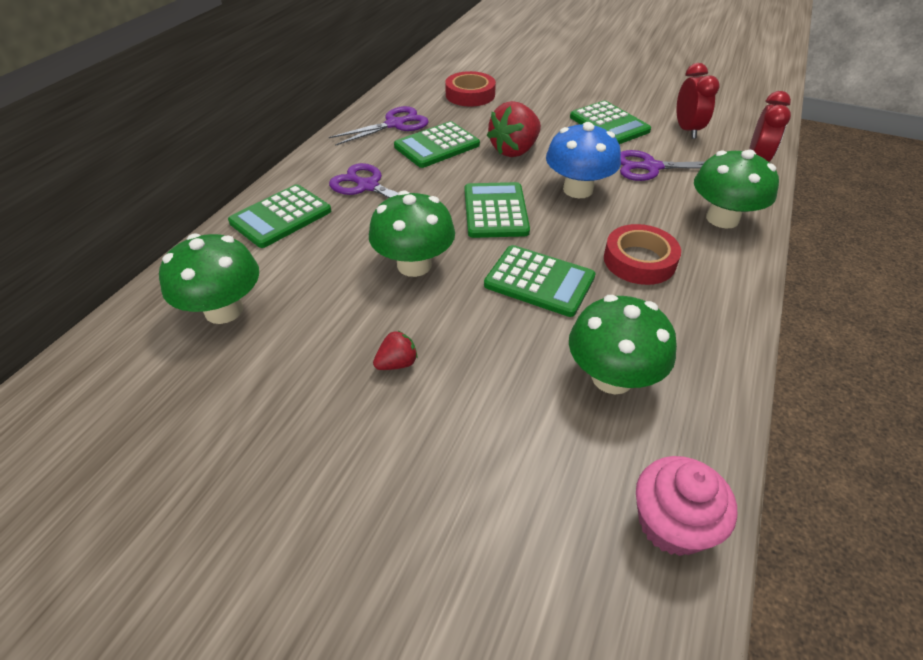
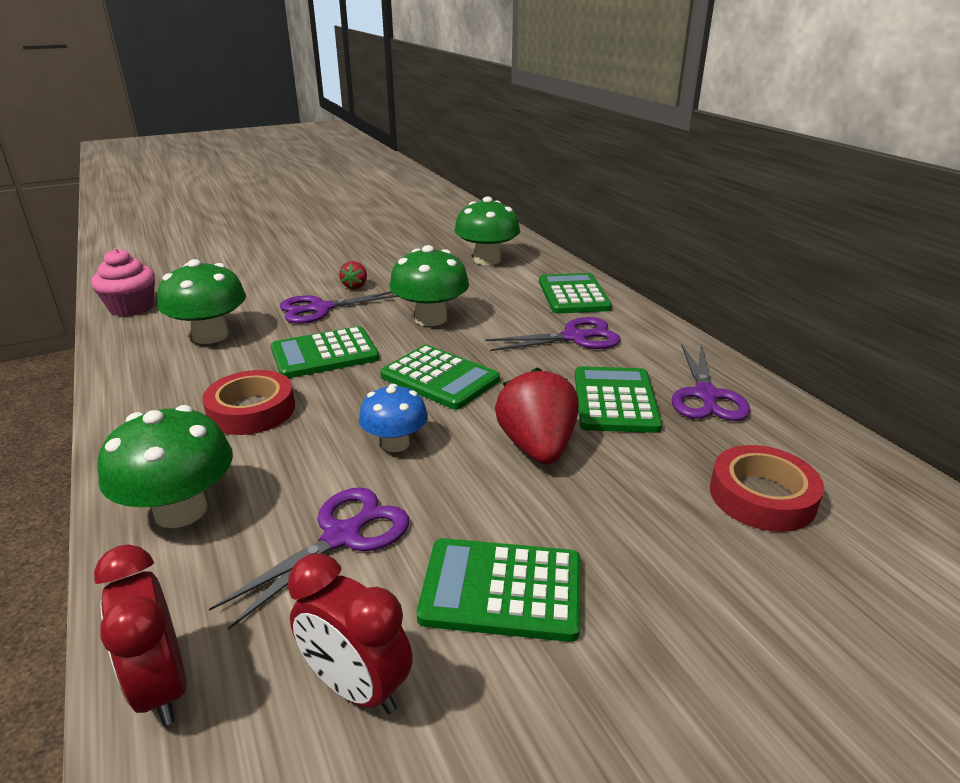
camera: 130 degrees right, 15 degrees down
blue mushroom [546,122,621,198] -> blue mushroom [359,384,428,452], size x0.64
none -> purple scissors [280,291,398,324]

